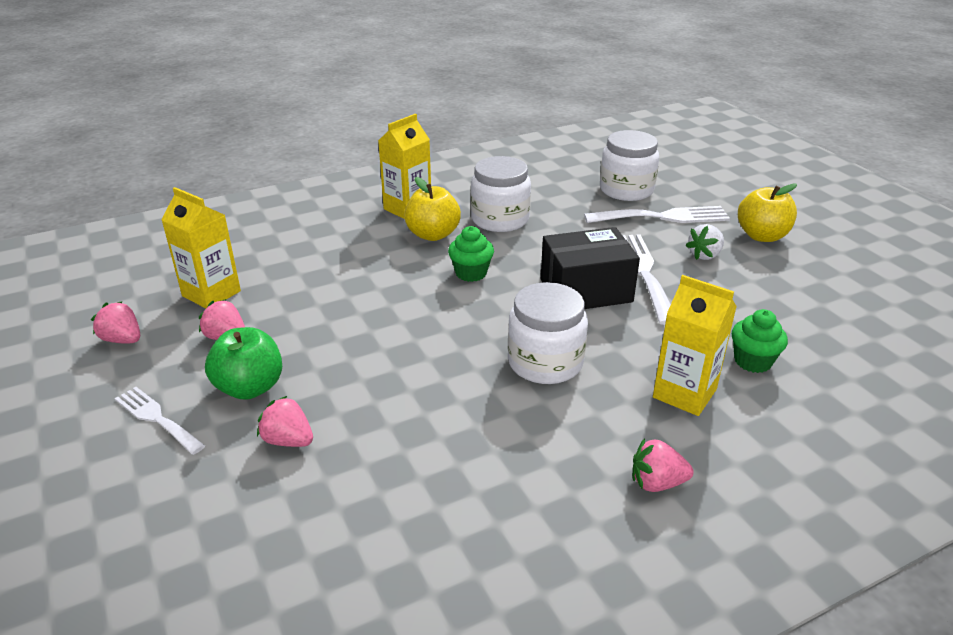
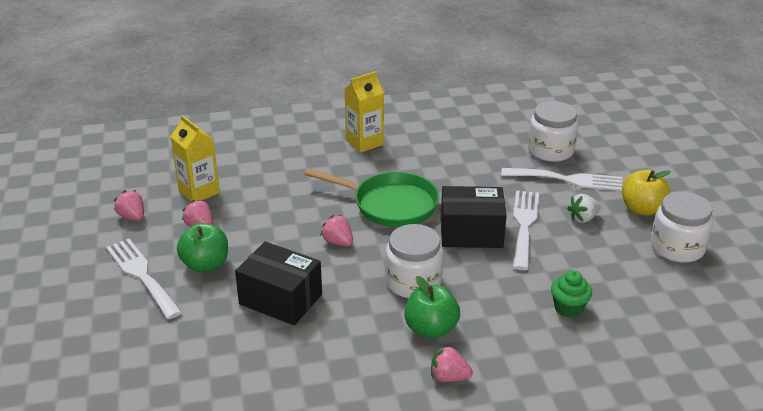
camera: 15 degrees right, 0 degrees up
white fork [115,387,205,455] -> white fork [106,239,182,319], size x1.57
pink strawberry [257,396,313,447] -> pink strawberry moved to [320,215,353,247]
yellow apple [404,177,461,241] -> none
green cupcake [448,226,494,282] -> green pan [305,168,439,227]
white jar [471,156,531,232] -> white jar moved to [651,192,713,263]
yellow carton [653,275,737,416] -> none
none -> black box [235,242,322,325]
none -> green apple [405,276,460,339]

